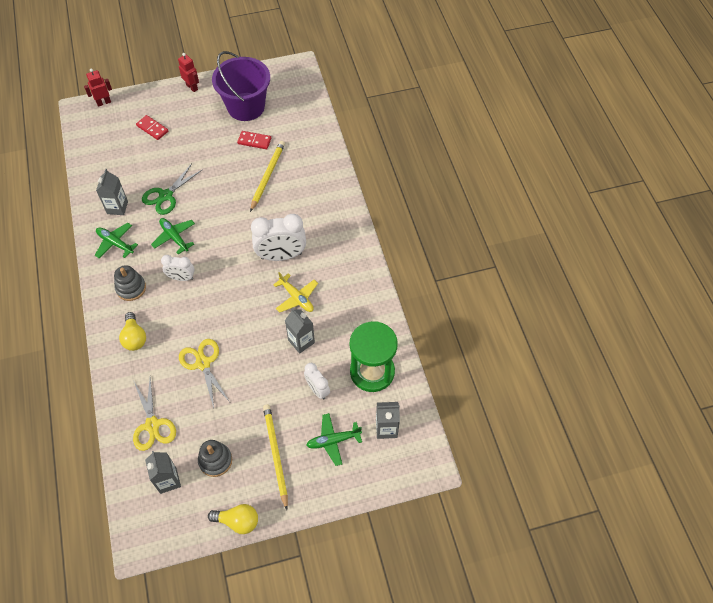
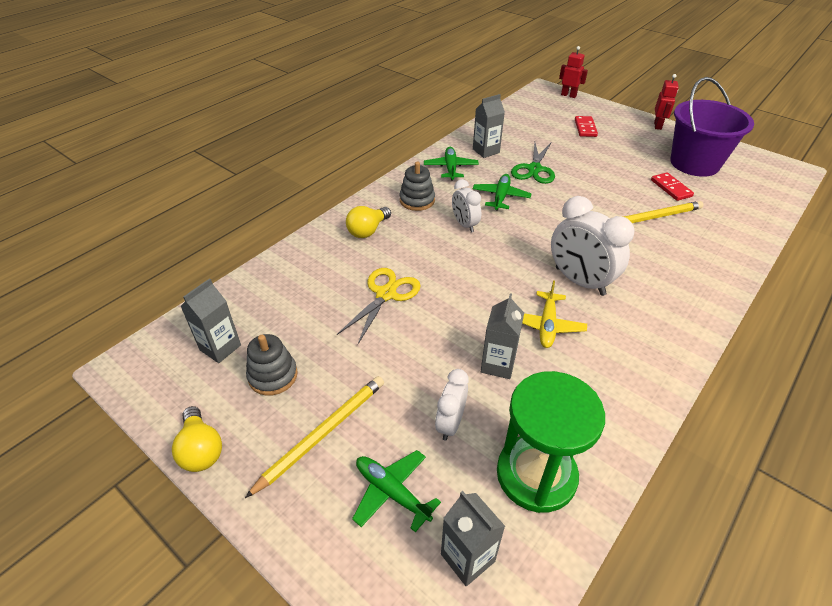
camera: 55 degrees right, 15 degrees down
yellow scissors [133,378,176,451] -> none
green scissors [142,164,203,215] -> green scissors turned 75 degrees counterclockwise [511,143,555,184]

